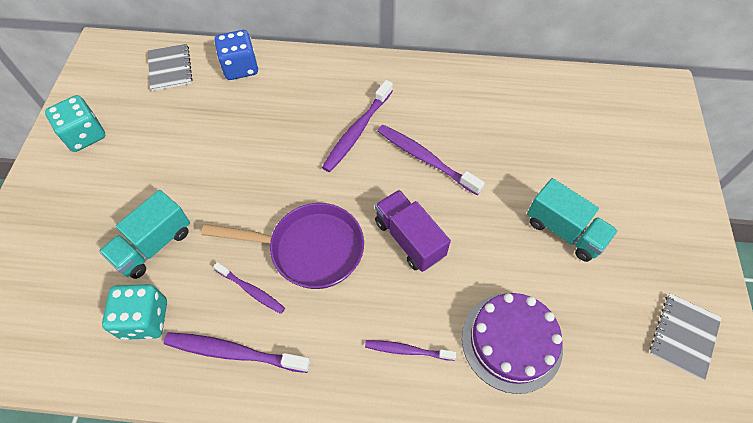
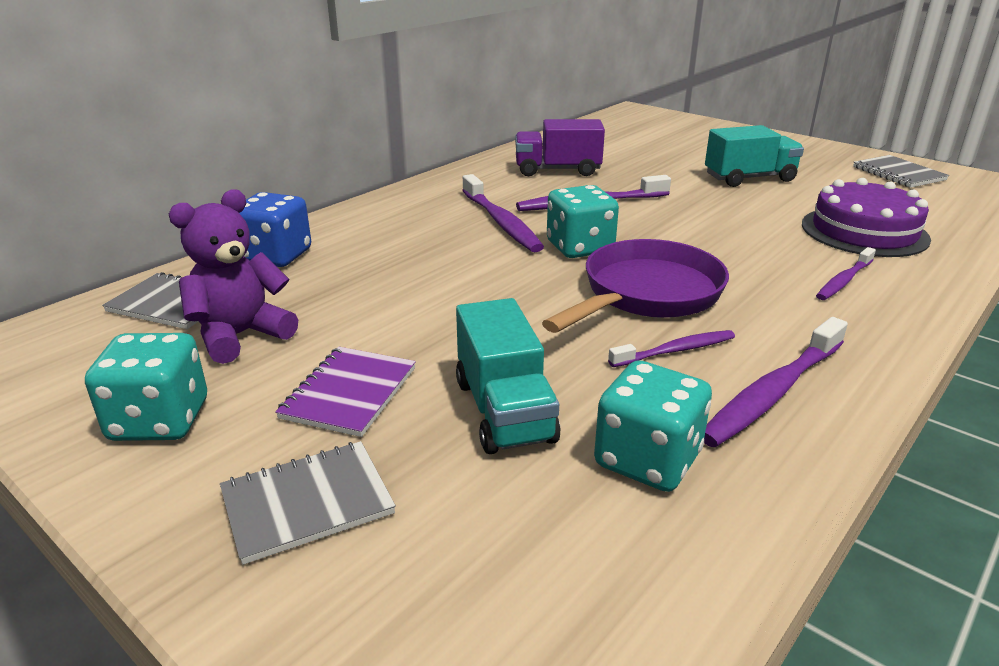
camera: 55 degrees left, 30 degrees down
purple truck [375,190,451,272] -> purple truck moved to [515,119,605,176]
none -> purple teddy bear [169,189,298,364]
none -> grey notebook [220,441,396,565]
none -> purple notebook [275,347,416,437]
none -> turquoise dice [547,185,619,258]

